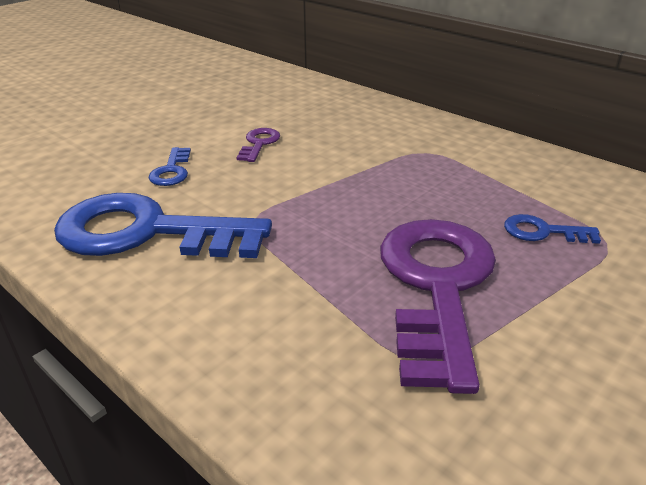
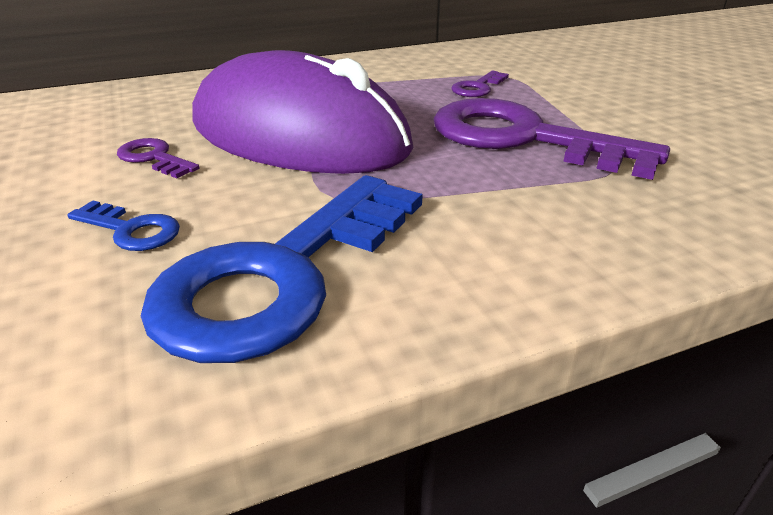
camera: 65 degrees left, 0 degrees up
blue key [504,214,601,244] -> purple key [451,70,509,97]
none -> purple mouse [192,50,414,174]

